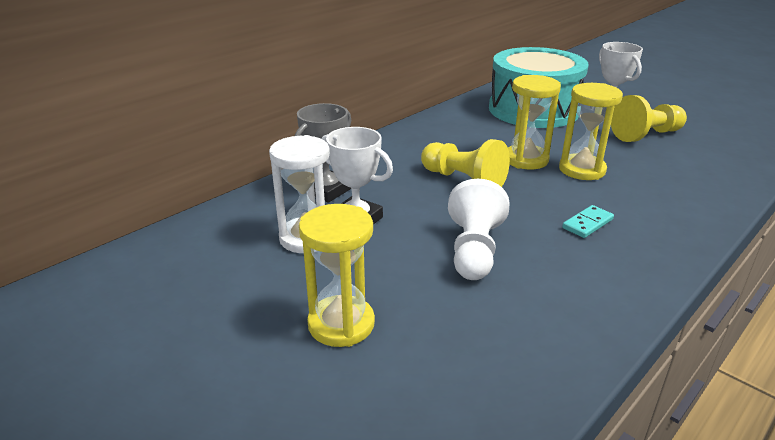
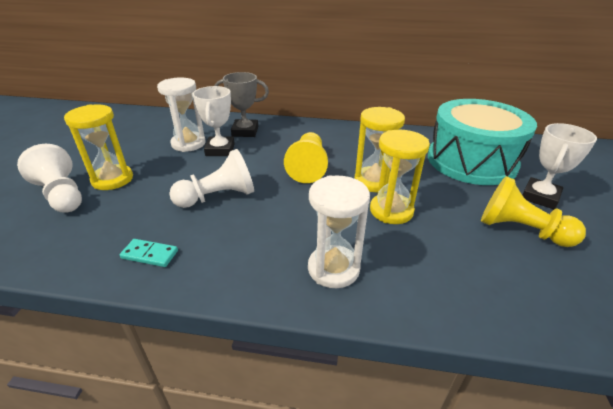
camera: 55 degrees right, 5 degrees up
turquoise domino [562,205,614,238] -> turquoise domino moved to [120,239,178,267]
none -> white pawn [17,144,82,213]
none -> white hourglass [308,175,370,288]

